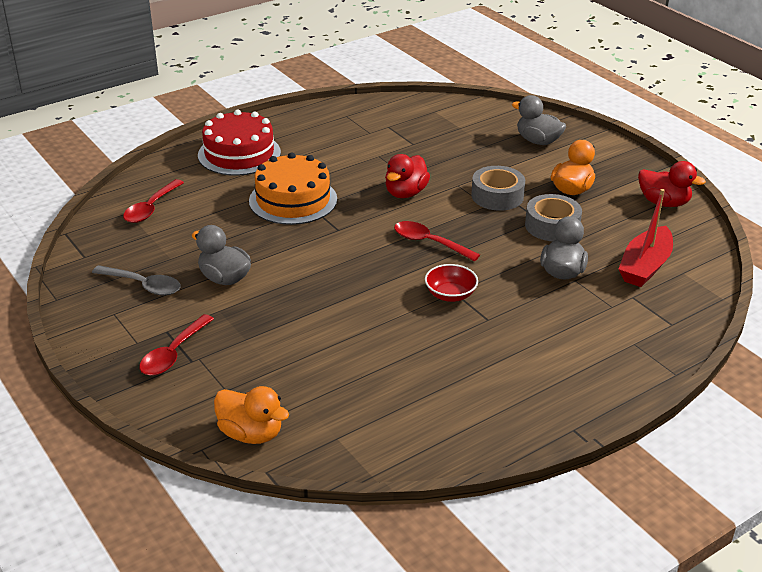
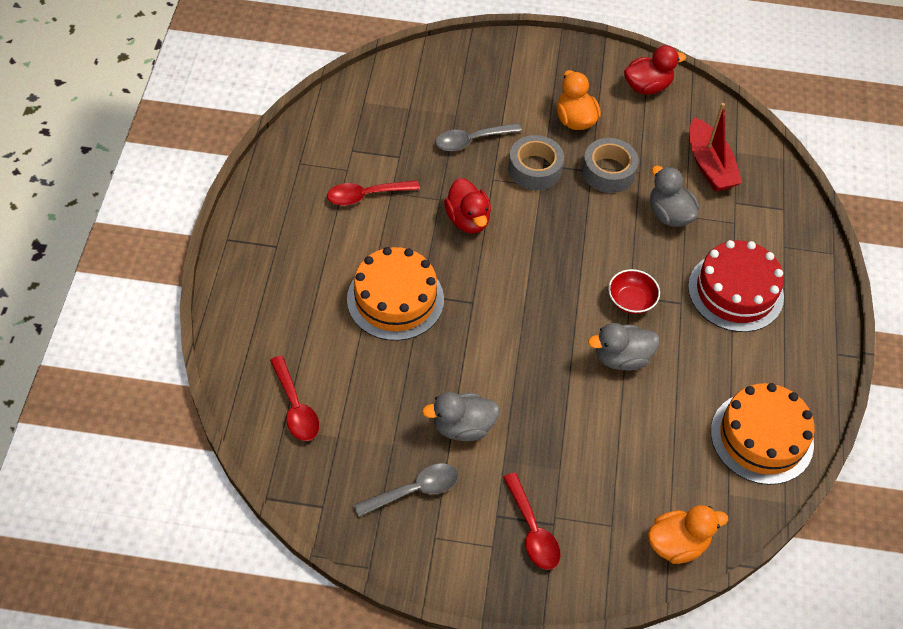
camera: 50 degrees left, 20 degrees up
red cake [198,110,281,176] -> red cake moved to [688,240,784,332]
red spoon [394,221,480,262] -> red spoon moved to [327,180,420,206]
grey duck [512,95,566,145] -> grey duck moved to [588,323,660,371]
none -> grey spoon [435,123,522,151]
none -> orange cake [711,383,815,485]

